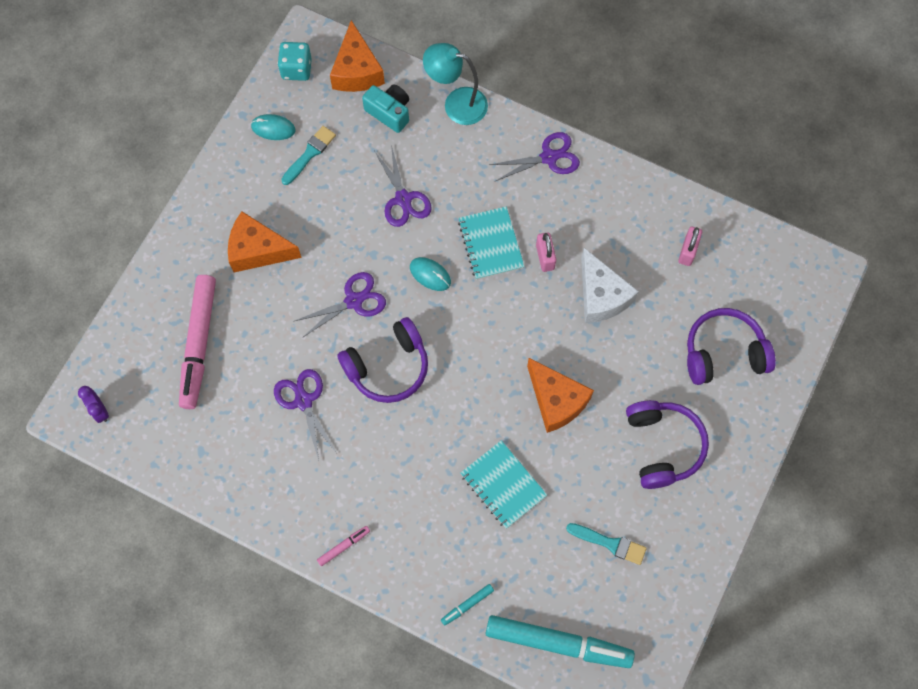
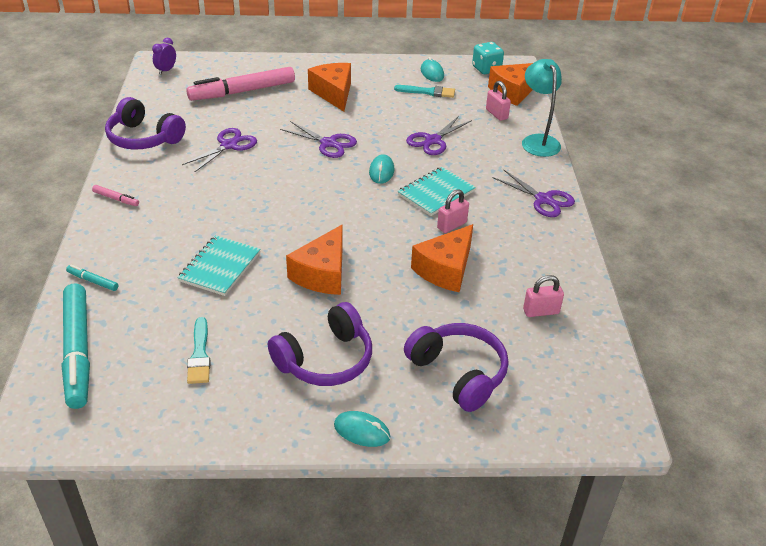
camera: 60 degrees right, 30 degrees down
purple headphones [337,317,428,403] -> purple headphones moved to [105,97,186,150]
turquoise camera [362,84,409,133] -> pink padlock [486,81,511,121]
white cheese [581,248,639,323] -> orange cheese [411,224,473,292]
none -> turquoise mouse [334,411,390,447]

